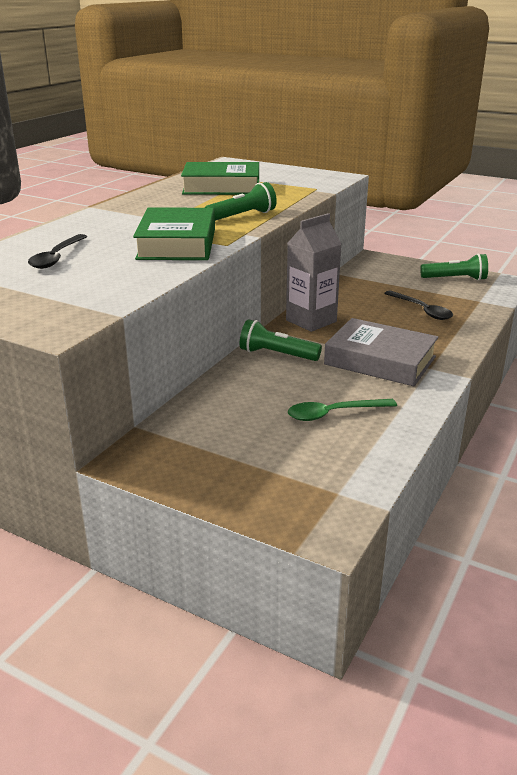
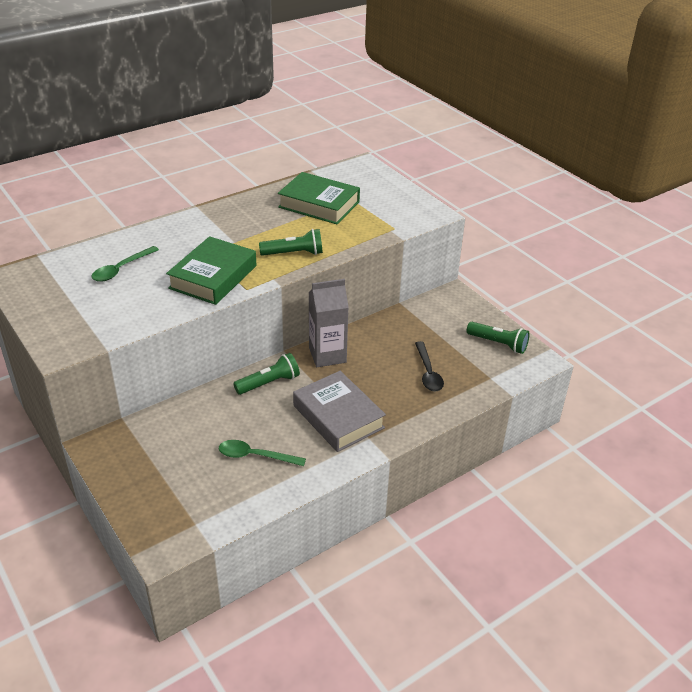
camera: 25 degrees right, 10 degrees up
black spoon [28,234,87,269] -> green spoon [91,246,159,282]
green flashlight [240,319,322,361] -> green flashlight turned 105 degrees clockwise [233,353,300,395]

